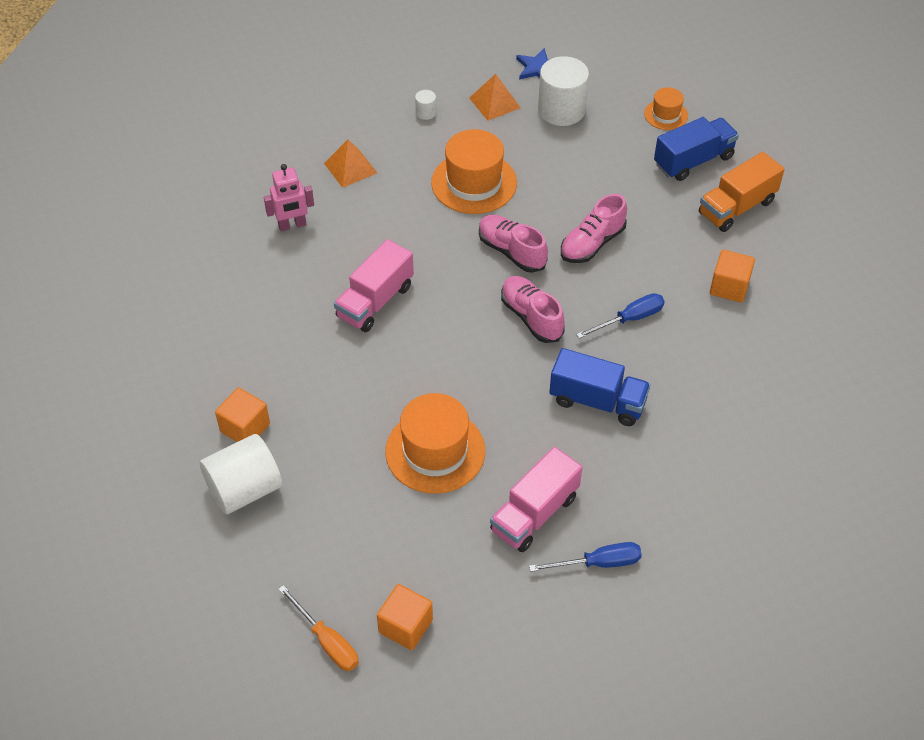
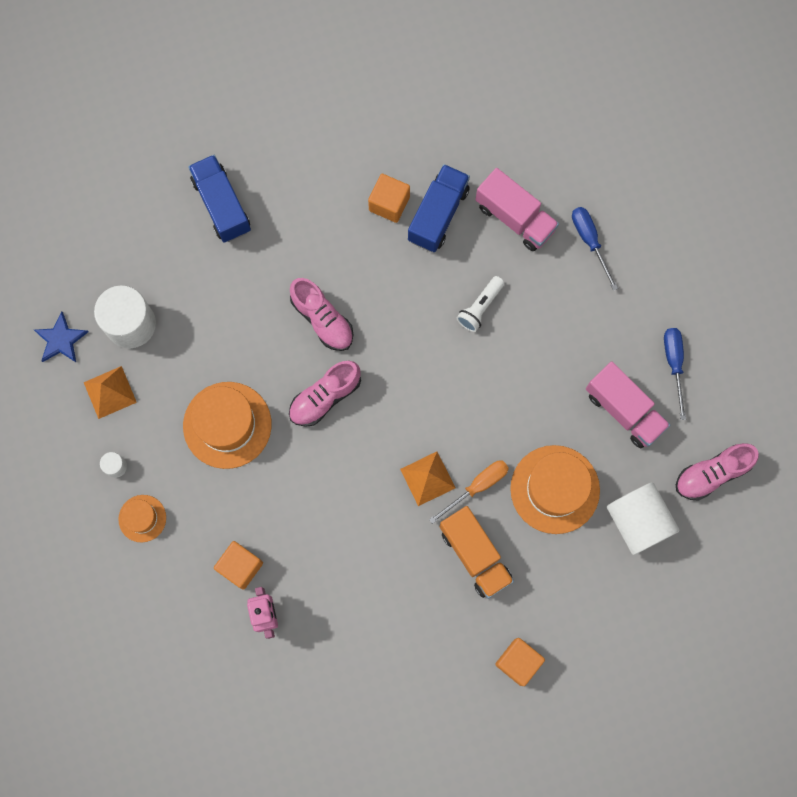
camera: 85 degrees left, 25 degrees up
white cylinder [199,434,283,514] -> white cylinder moved to [607,482,679,555]
orange screwdriver [278,585,359,671] -> orange screwdriver moved to [429,460,509,524]
orange pyramid [324,139,377,188] -> orange pyramid moved to [400,452,455,506]
pink truck [334,239,414,332] -> pink truck moved to [476,168,559,251]
orange cube [377,584,433,650] -> orange cube moved to [214,541,263,590]
pink shoe [501,276,565,343] -> pink shoe moved to [676,443,759,501]
blue truck [549,348,651,426] -> blue truck moved to [408,164,470,252]
blue screwdriver [576,293,665,339] -> blue screwdriver moved to [572,207,618,291]
orange hat [644,87,688,130] -> orange hat moved to [118,495,166,543]
orange truck [699,152,785,232] -> orange truck moved to [439,506,514,599]
none -> white flashlight [457,276,504,332]

